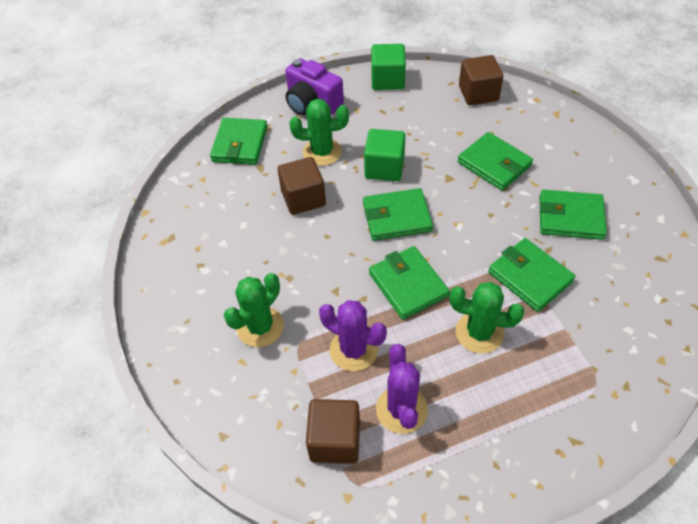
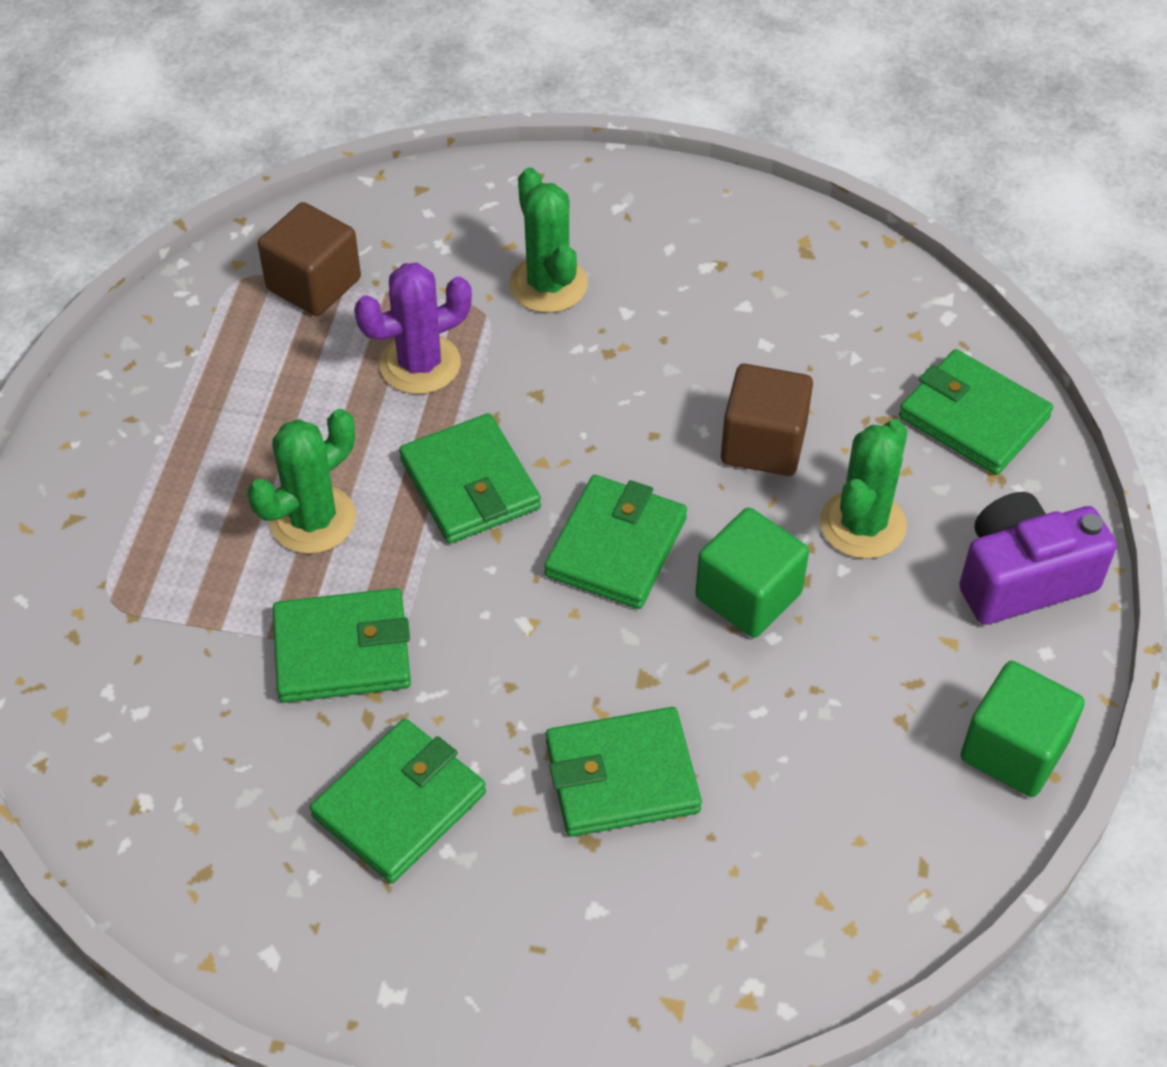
camera: 120 degrees right, 0 degrees up
green wallet [369,246,450,320] -> green wallet turned 60 degrees clockwise [399,413,541,544]
purple cactus [376,344,428,434] -> none
brown cube [459,55,503,105] -> none

